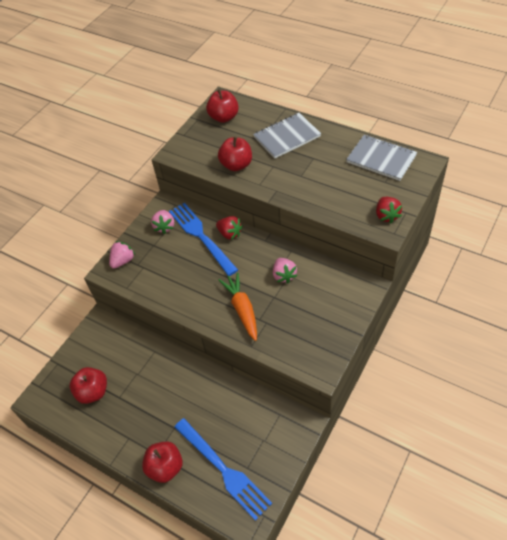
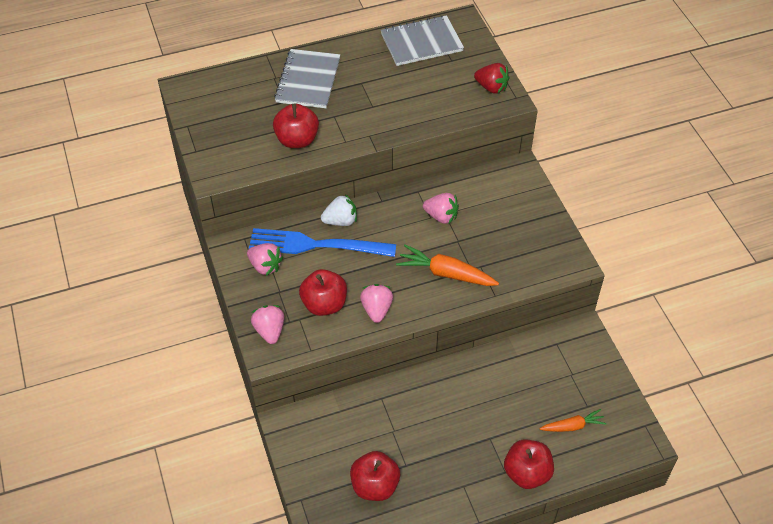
camera: 55 degrees left, 0 degrees up
blue fork [174,418,272,521] -> orange carrot [539,409,607,432]
red apple [206,89,239,123] -> red apple moved to [299,269,347,316]
red strawberry [216,216,243,240] -> white strawberry [321,194,357,226]
none -> pink strawberry [360,284,393,323]

